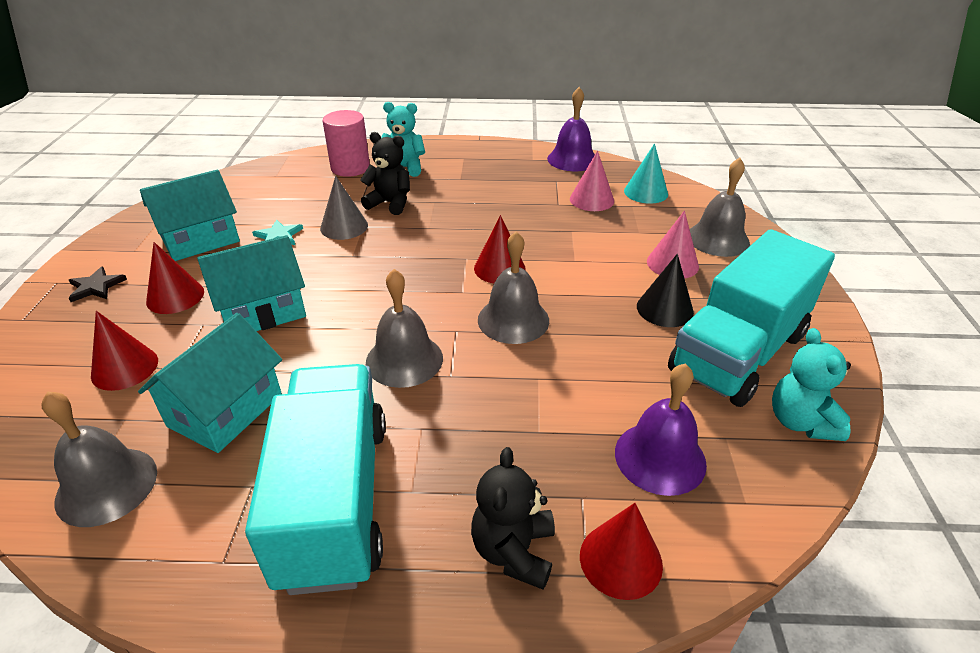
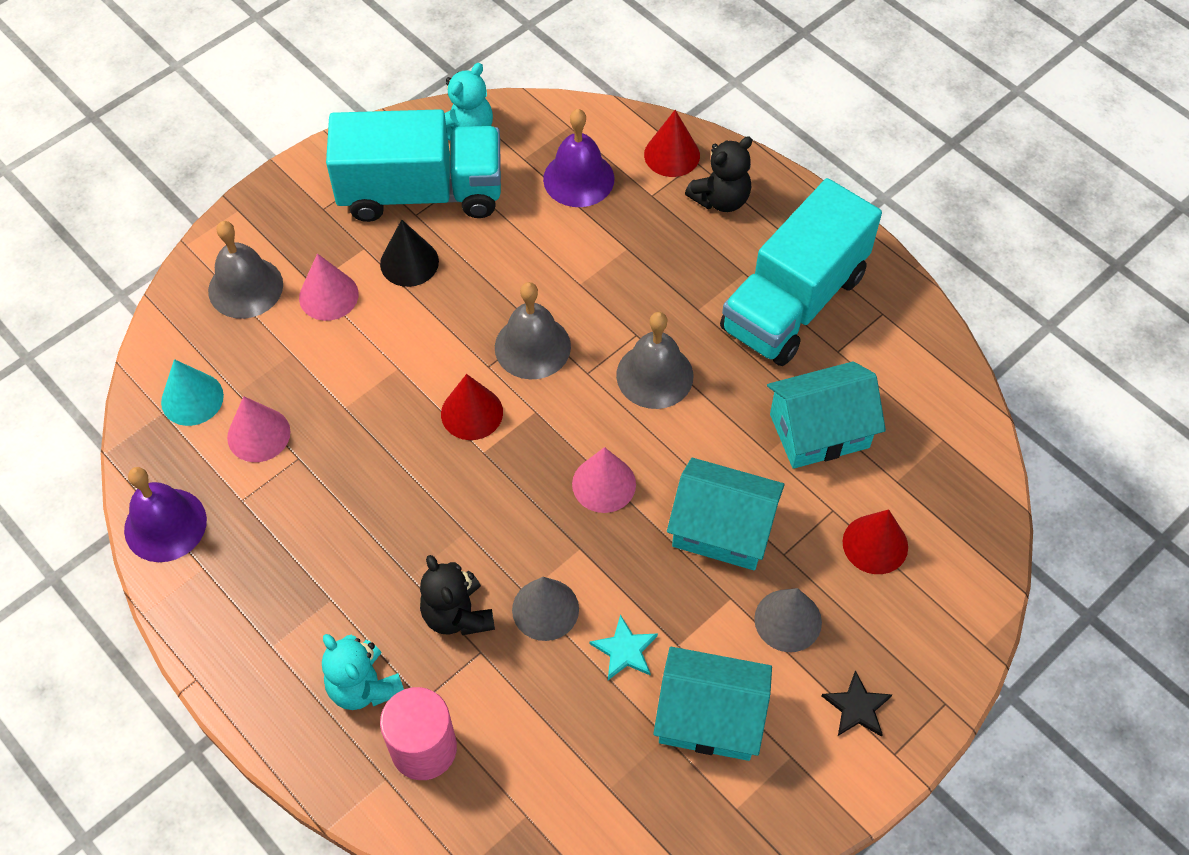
camera: 135 degrees left, 20 degrees up
grey bell [41,391,157,527] -> none
red cone [146,242,204,314] -> grey cone [754,588,822,652]
none -> pink cone [572,447,636,513]

